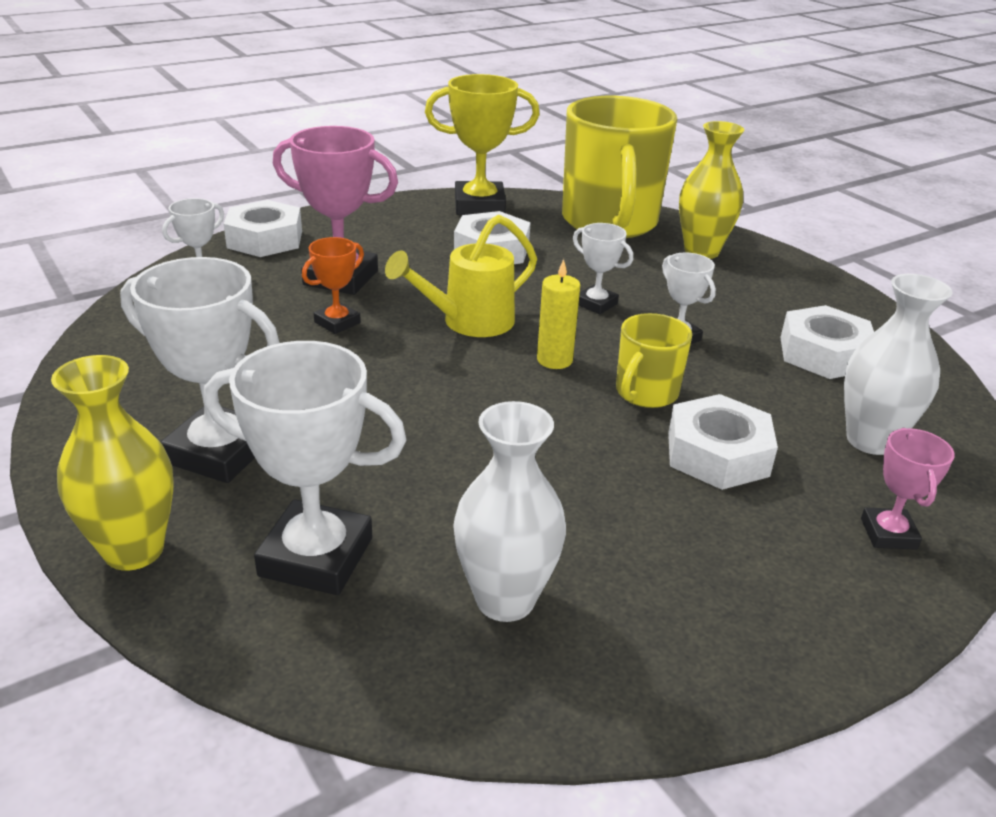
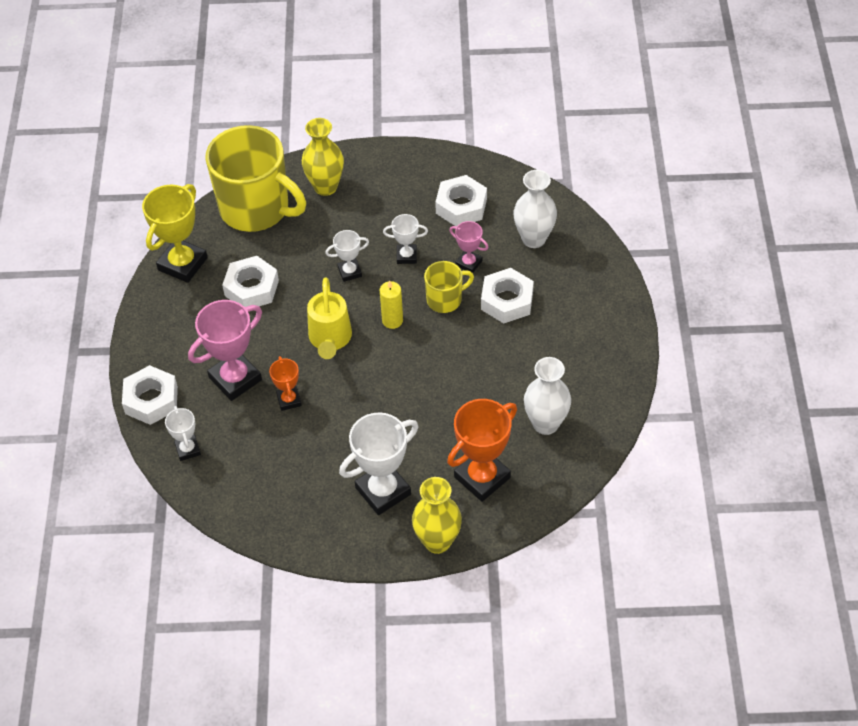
camera: 55 degrees left, 20 degrees up
white trophy [204,341,406,595] -> orange trophy [447,399,517,502]
yellow mug [616,313,692,408] -> yellow mug turned 90 degrees counterclockwise [424,261,474,313]
pink trophy [861,428,955,550] -> pink trophy moved to [449,221,489,273]

